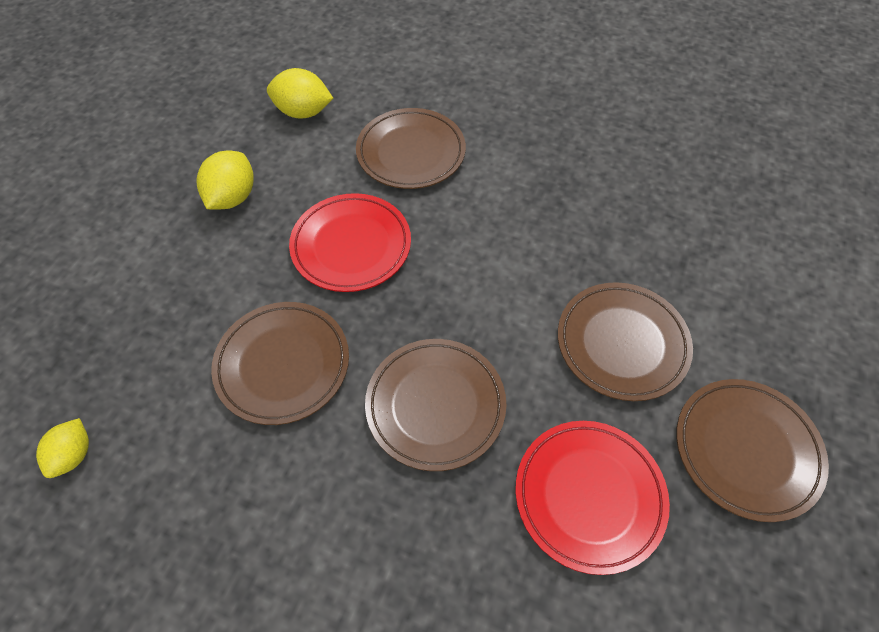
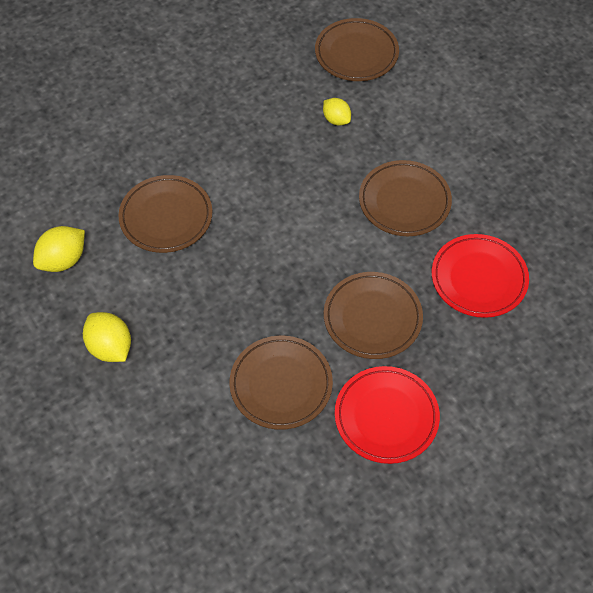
camera: 55 degrees left, 0 degrees up
yellow lemon [36,418,89,478] -> yellow lemon moved to [323,98,351,126]
red plate [289,193,411,292] -> red plate moved to [335,366,440,464]
brown plate [676,379,829,522] -> brown plate moved to [315,18,399,81]

